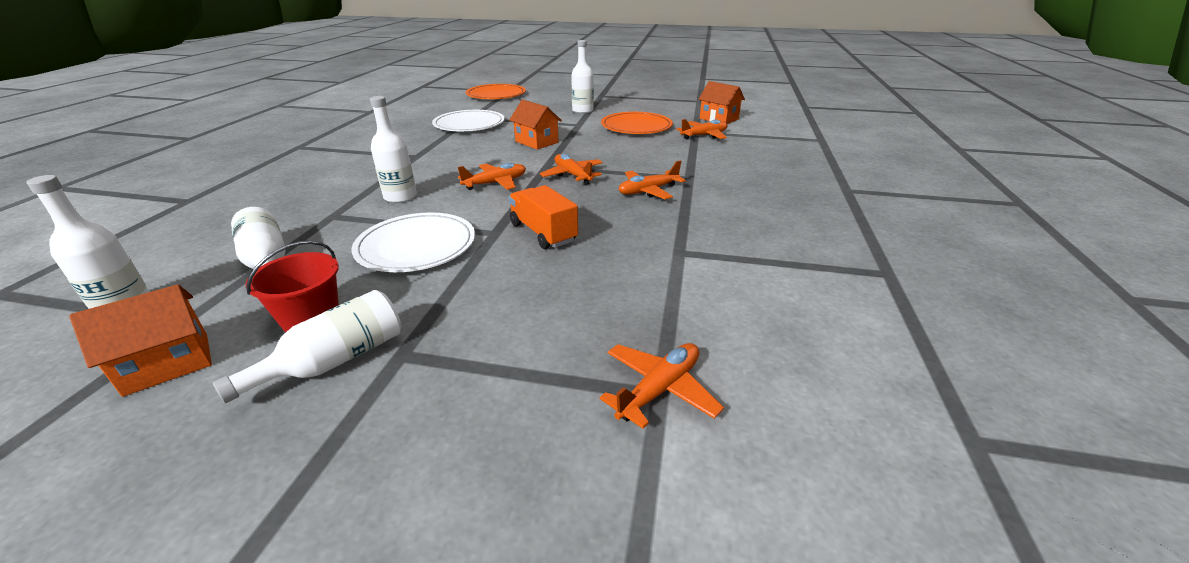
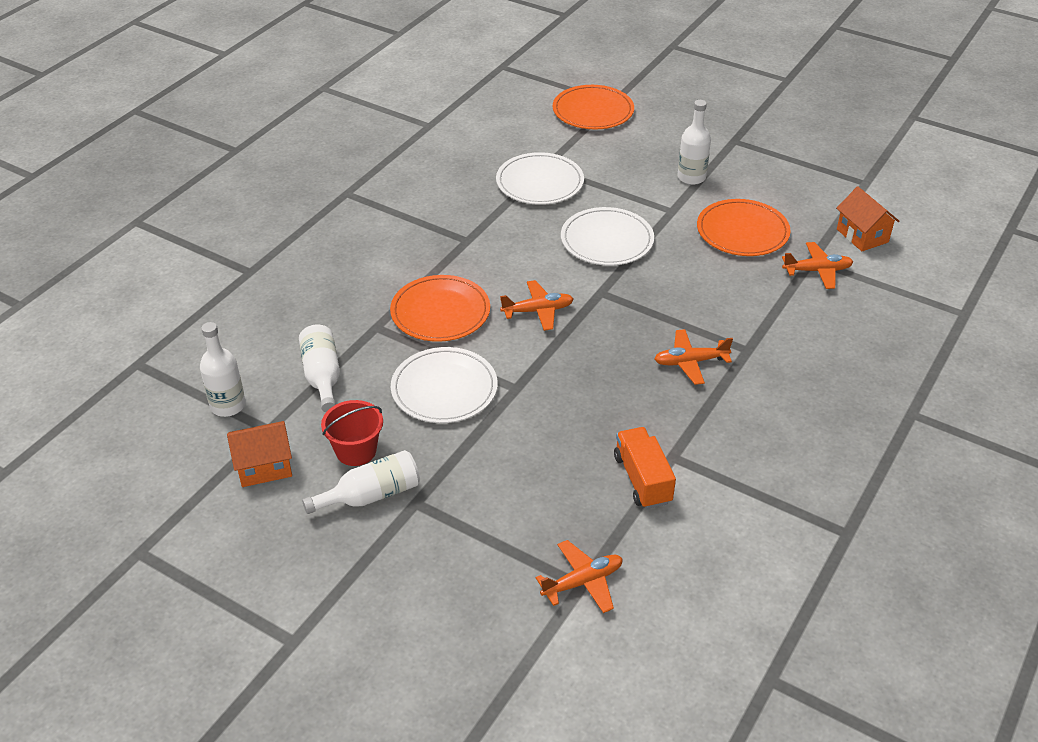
camera: 20 degrees right, 10 degrees up
white bottle [370,96,417,203] -> orange plate [390,275,490,342]
orange house [509,100,562,149] -> white plate [561,207,654,265]
orange truck [509,185,578,249] -> orange truck moved to [614,427,676,509]
orange plane [540,154,603,185] -> none

